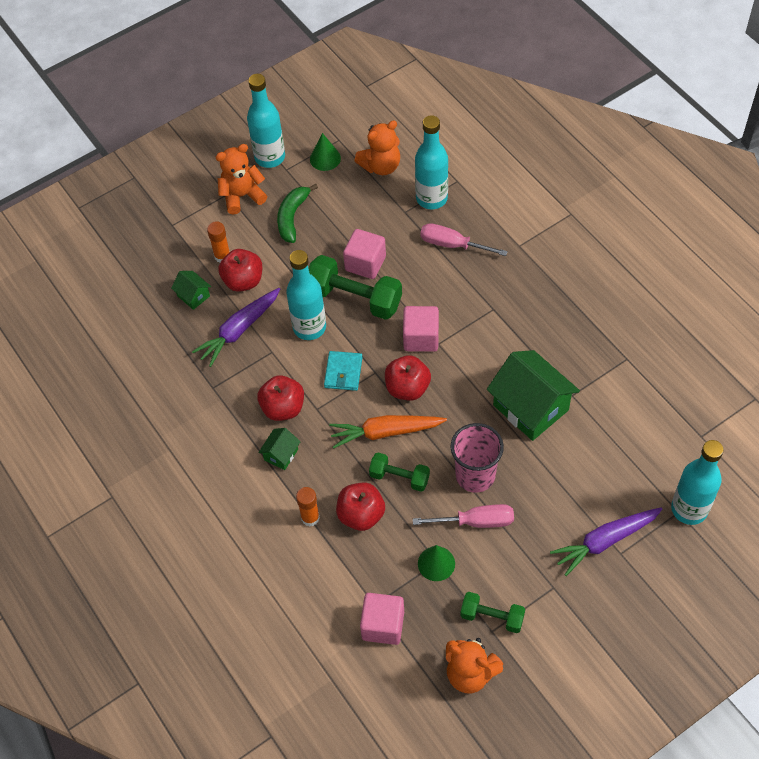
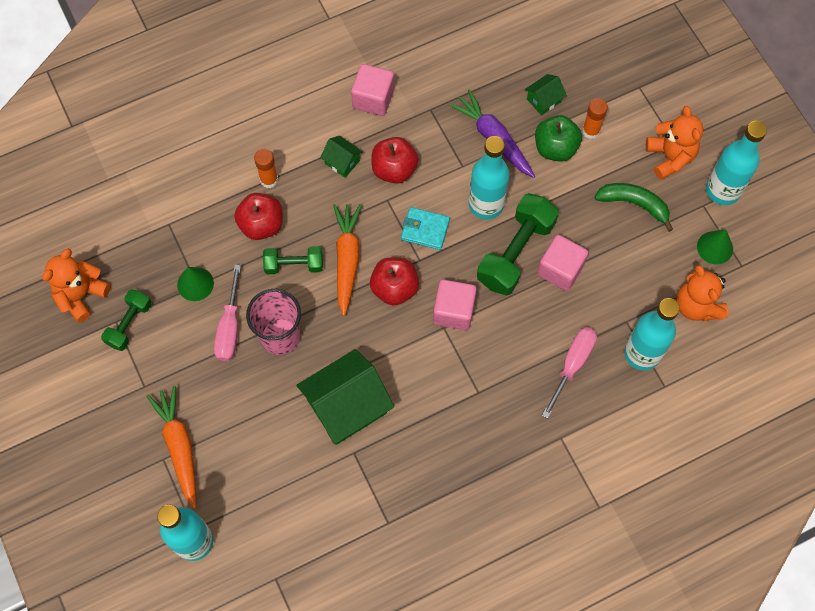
camera: 95 degrees right, 10 degrees up
red apple [218,249,262,292] -> green apple [535,115,582,162]
pink cube [360,593,404,645] -> pink cube moved to [351,64,394,116]
green dumbbell [369,453,430,492] -> green dumbbell turned 60 degrees clockwise [263,246,323,274]
purple carrot [550,508,662,576] -> orange carrot [147,386,196,508]

